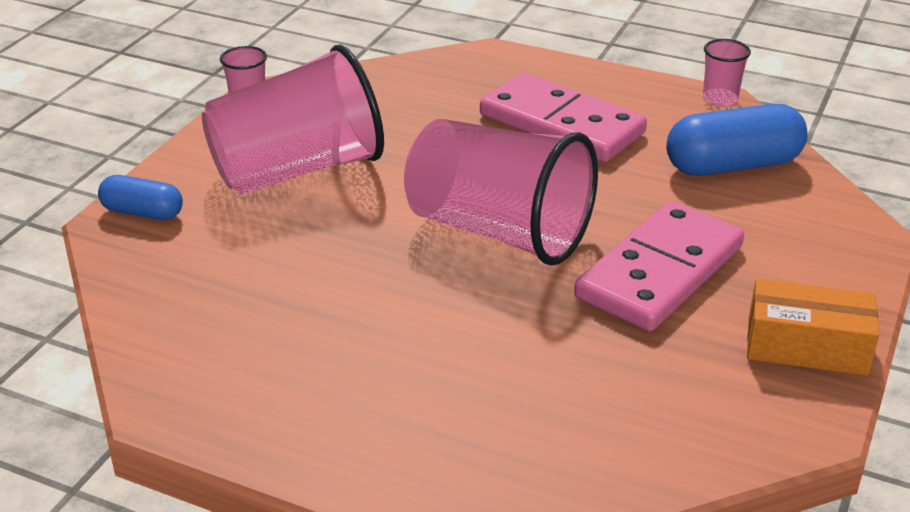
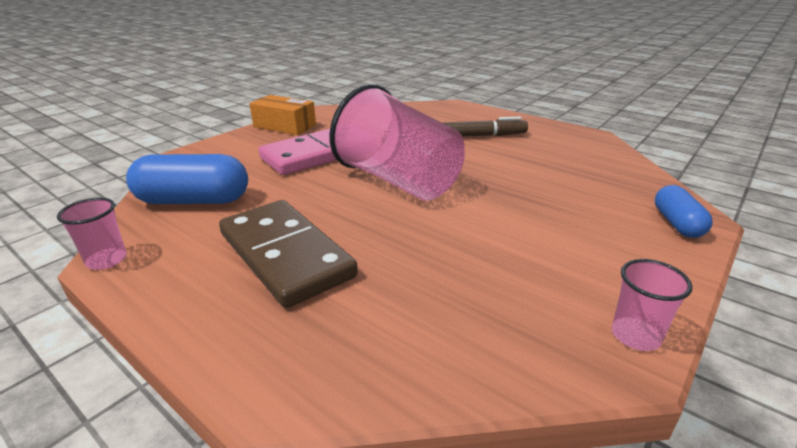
camera: 165 degrees left, 5 degrees down
blue capsule [98,175,183,220] -> blue capsule turned 60 degrees clockwise [655,185,712,238]
pink cup [202,45,384,195] -> none
pink domino [480,73,647,162] -> brown domino [219,200,358,308]
none -> brown marker [441,117,528,137]

